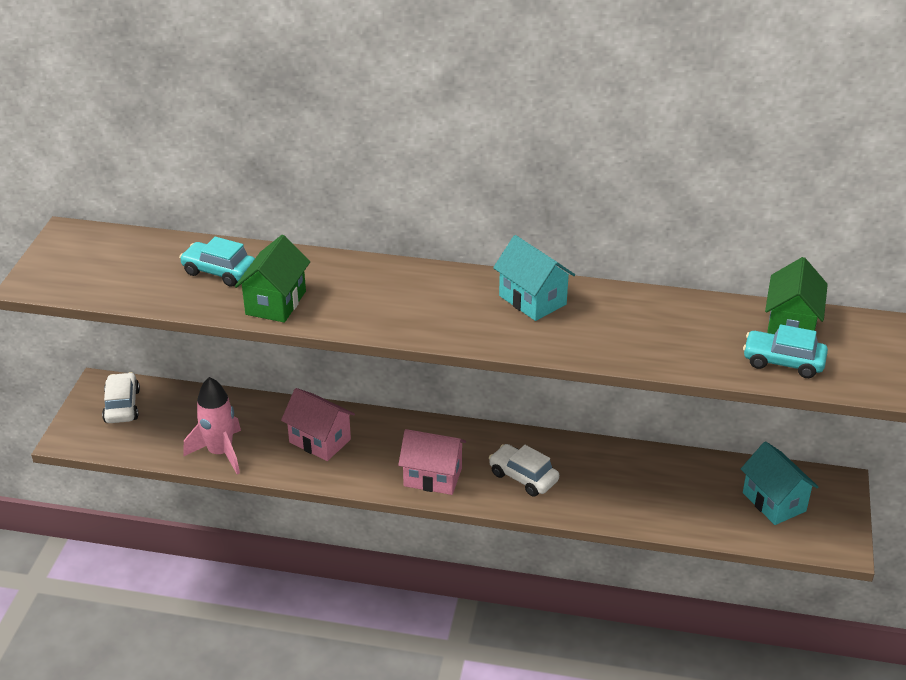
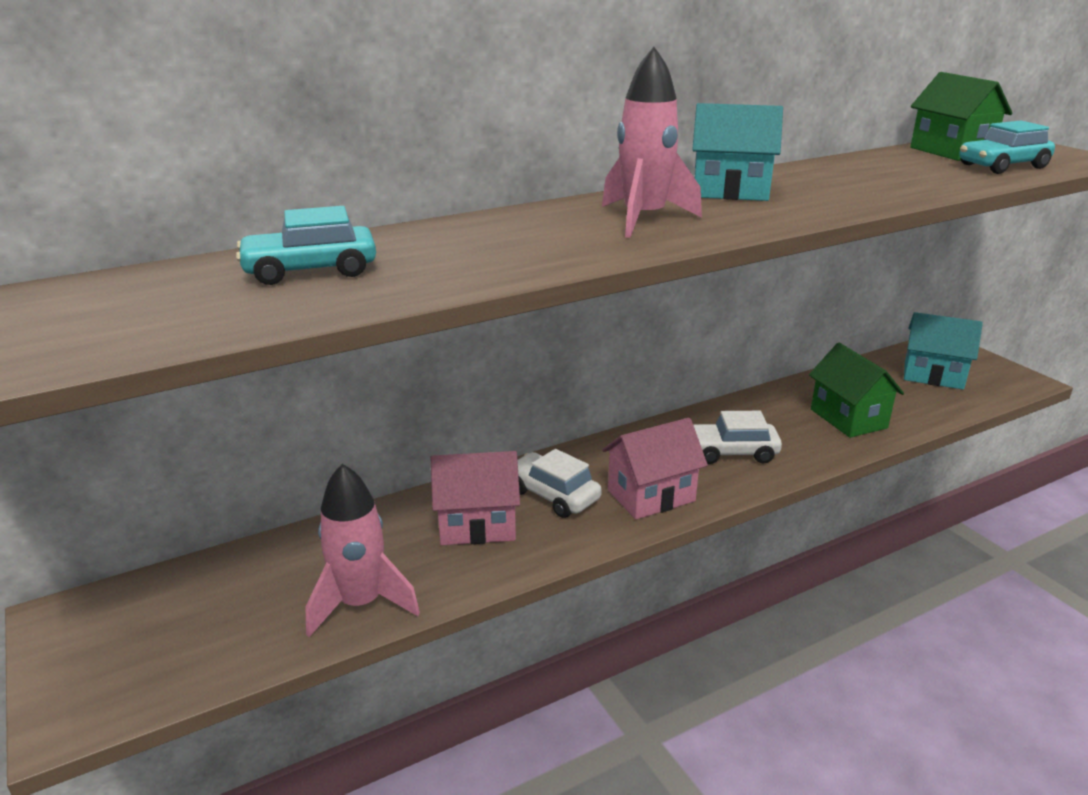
camera: 40 degrees left, 10 degrees down
white car [102,372,140,423] -> white car moved to [518,449,602,518]
green house [235,235,310,323] -> green house moved to [809,343,904,438]
none -> pink rocket [602,47,702,238]

